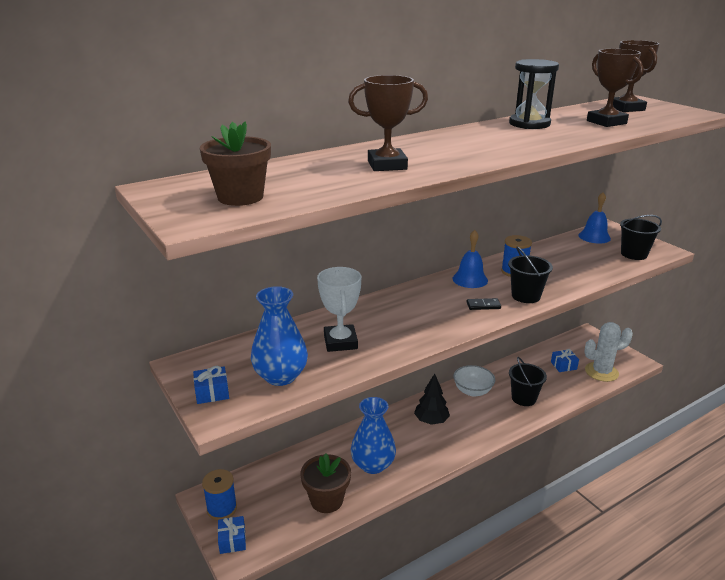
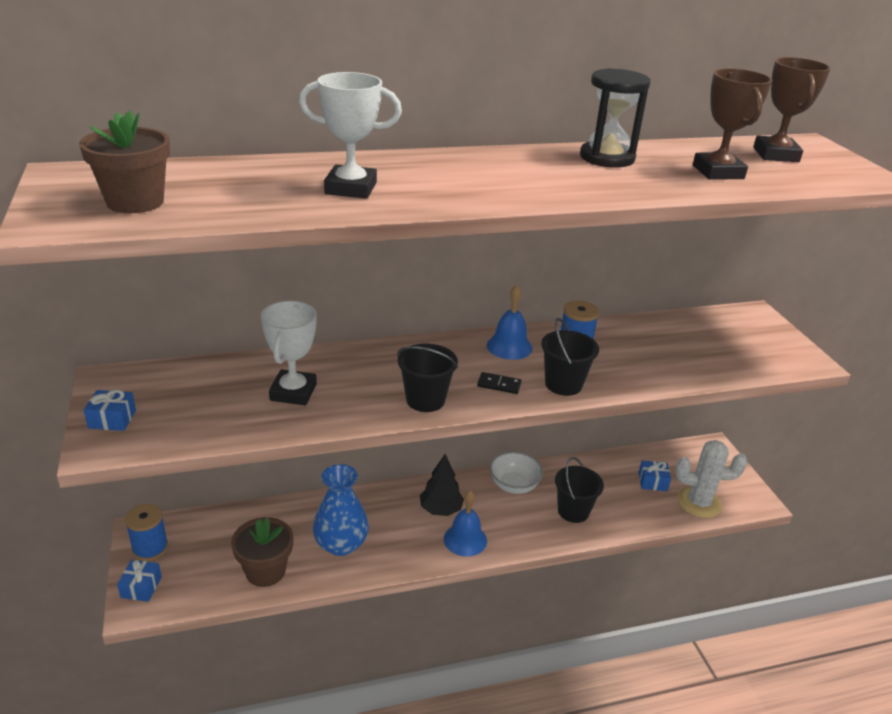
camera: 15 degrees right, 5 degrees up
blue vase [251,286,308,386] -> none
brown trophy [348,75,428,171] -> white trophy [299,72,402,199]
blue bell [579,192,611,243] -> blue bell moved to [444,490,487,557]
black bucket [620,215,662,260] -> black bucket moved to [397,344,458,412]

